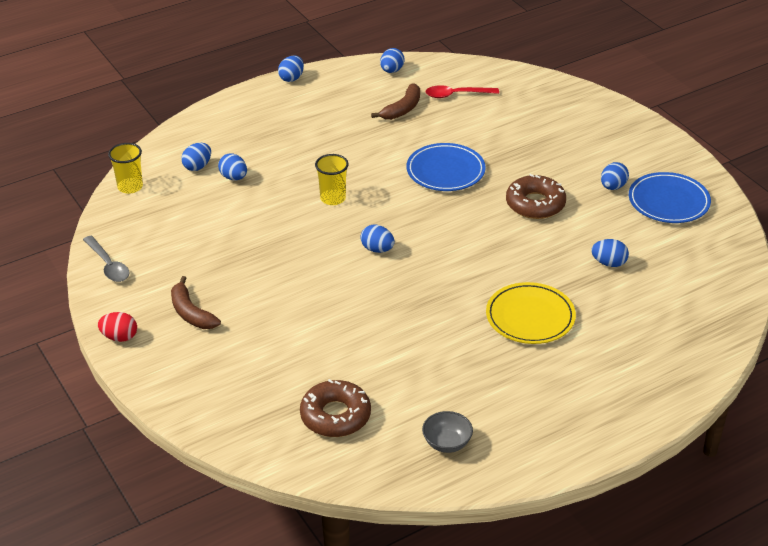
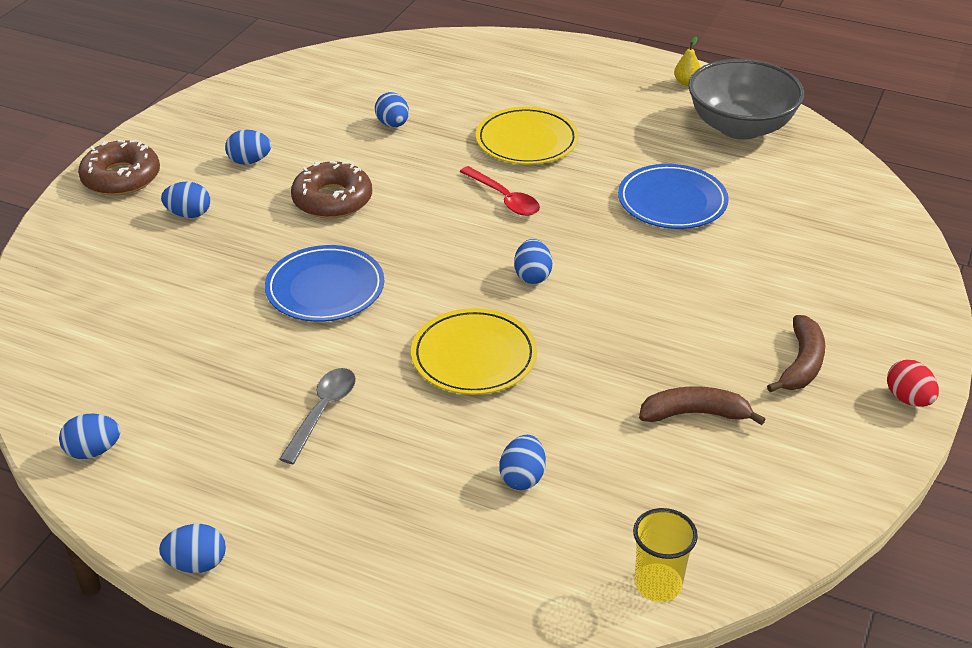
camera: 125 degrees left, 0 degrees up
grey spoon [83,236,130,282] -> grey spoon moved to [279,368,356,464]
blue egg [181,143,211,171] -> blue egg moved to [161,182,210,218]
brown donut [300,379,371,437] -> brown donut moved to [78,140,160,196]
yellow cup [315,154,349,205] -> yellow plate [411,308,537,395]
brown banana [371,83,420,120] -> brown banana moved to [639,386,766,425]
grey bowl [422,411,473,453] -> grey bowl [688,59,804,140], size x2.16
red spoon [426,85,499,98] -> red spoon moved to [460,166,540,216]
blue plate [629,172,711,223] -> blue plate moved to [618,164,729,229]
none -> yellow pear [674,37,701,86]

